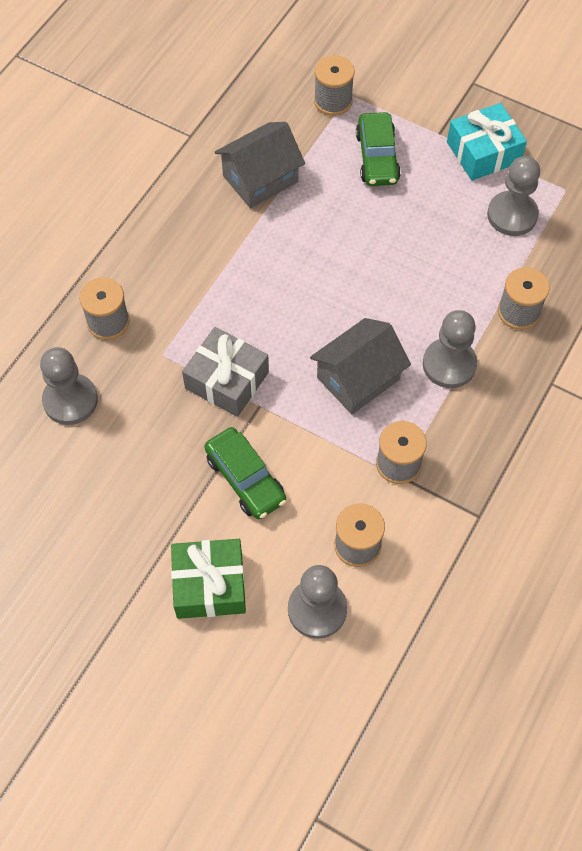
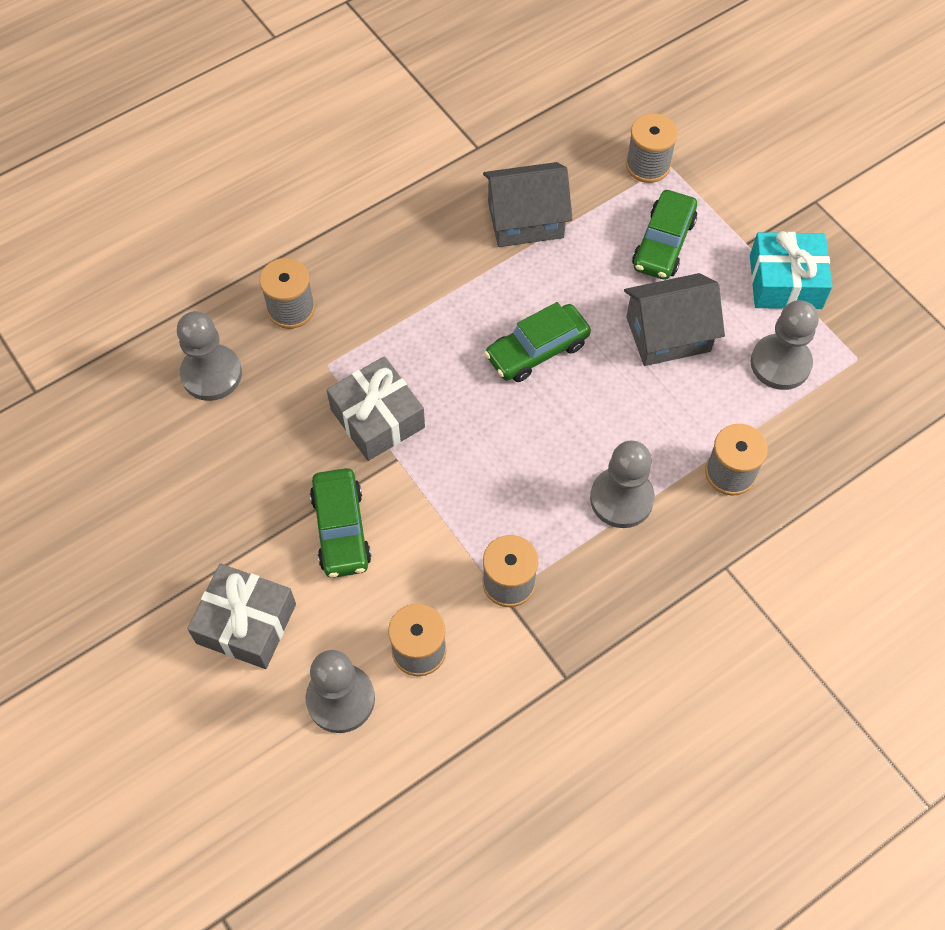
camera: 25 degrees right, 0 degrees up
green gift [171,539,246,619] -> grey gift [187,563,296,669]
grey house [310,318,411,414] -> grey house moved to [624,273,725,366]
none -> green car [484,302,591,382]

